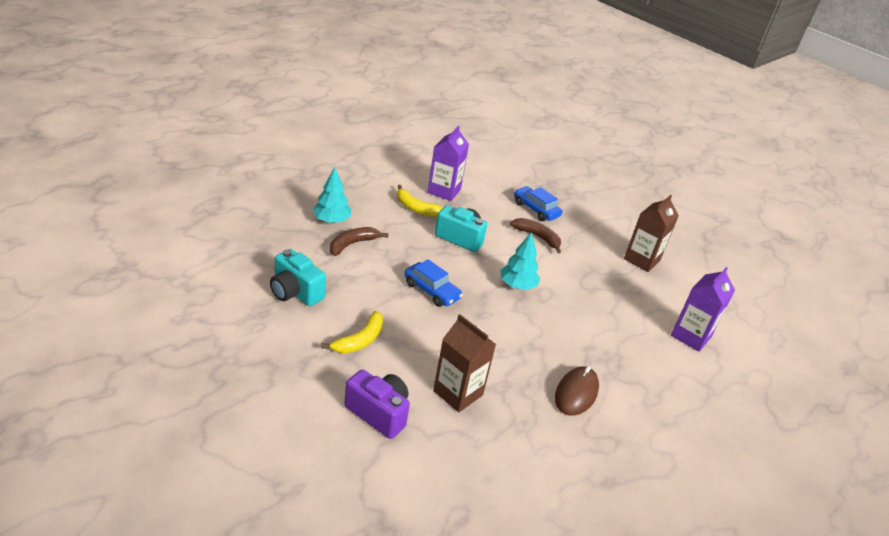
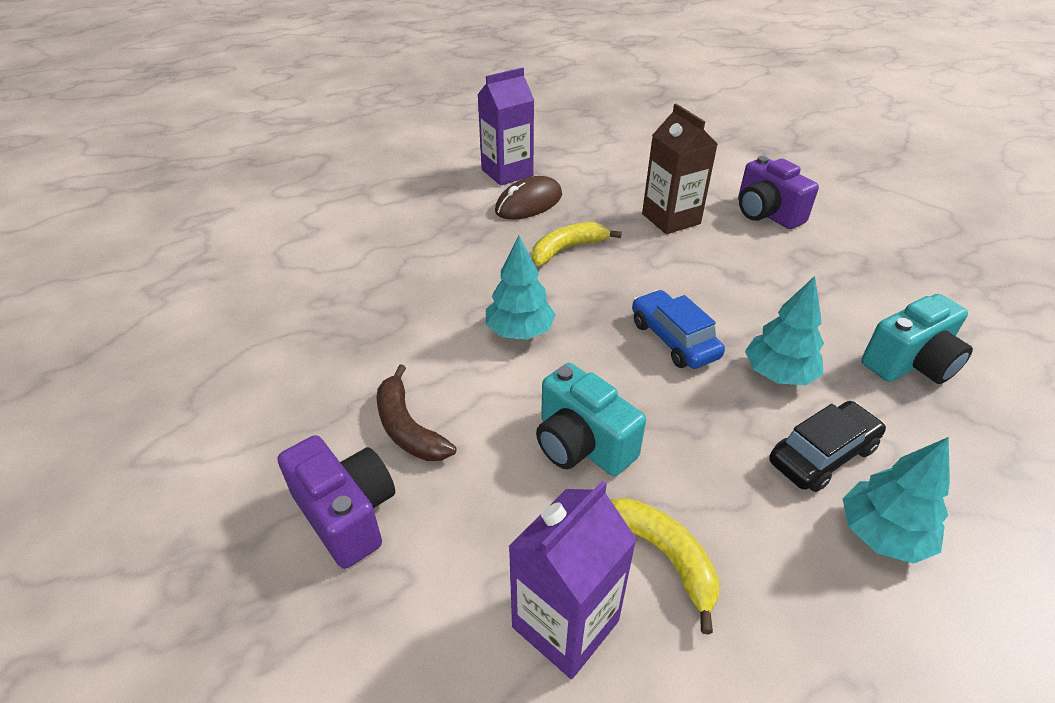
camera: 155 degrees left, 5 degrees up
turquoise camera [270,249,326,306] -> turquoise camera turned 90 degrees clockwise [861,294,973,384]
yellow banana [321,311,383,353] -> yellow banana moved to [532,222,622,266]
brown banana [330,227,389,256] -> black car [769,401,886,492]
blue car [514,186,562,221] -> purple camera [278,435,395,569]
brown carton [624,195,679,272] -> none
purple carton [671,267,735,352] -> purple carton moved to [477,68,534,186]
none -> turquoise tree [745,276,824,385]

